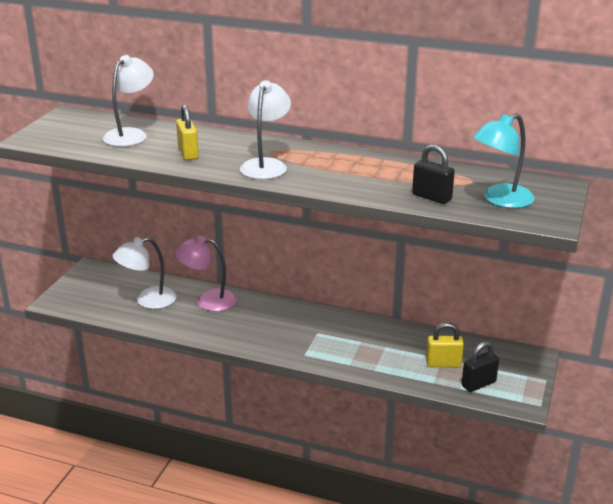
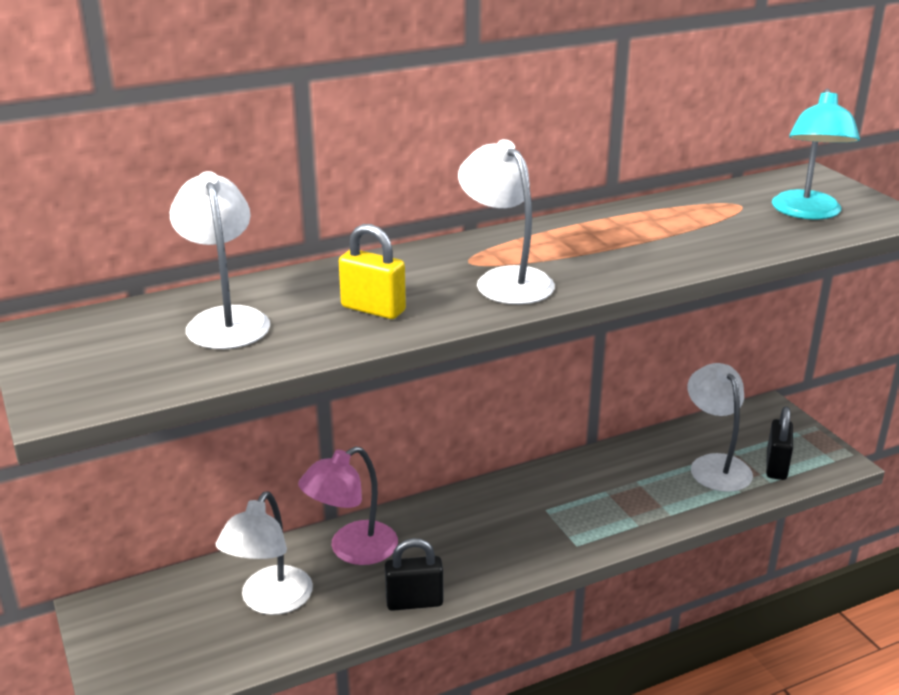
camera: 45 degrees left, 0 degrees up
black padlock [412,144,455,204] -> black padlock moved to [385,538,443,611]
yellow padlock [426,323,464,367] -> white lamp [687,363,753,492]

